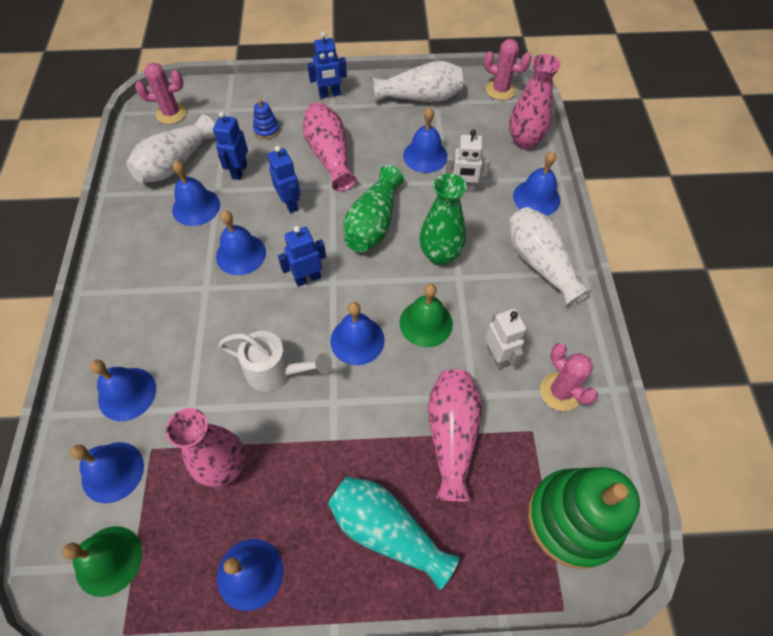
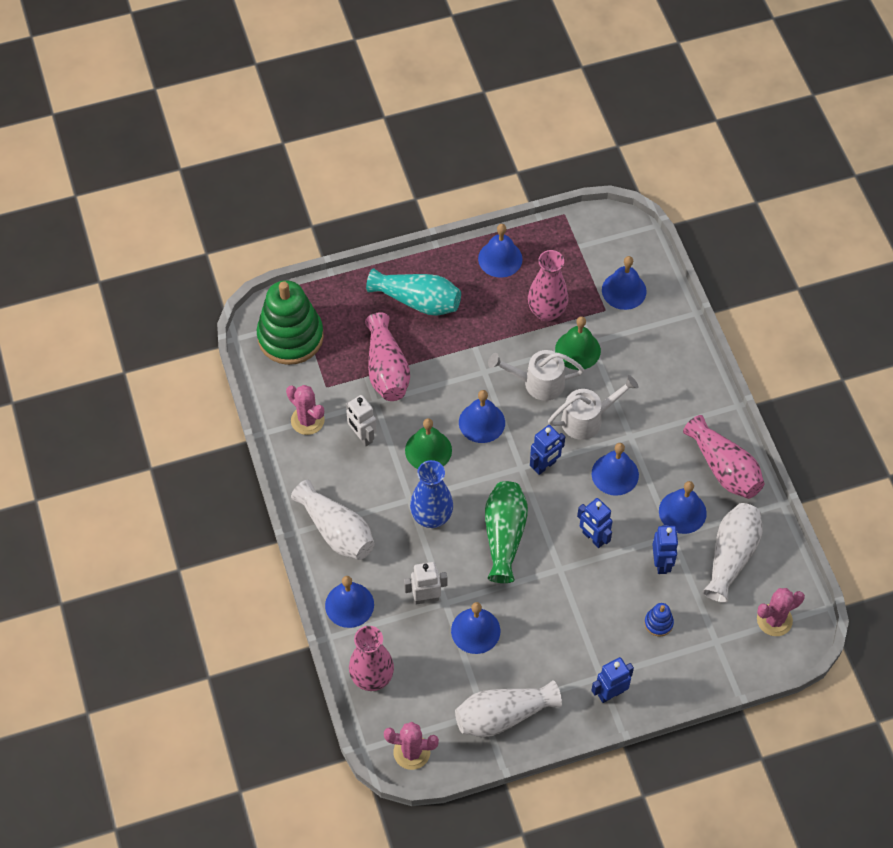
camera: 165 degrees right, 0 degrees up
green bell [62,526,142,597] -> green bell moved to [555,316,601,370]
blue bell [90,359,156,421] -> none
pink vase [303,102,357,191] -> pink vase moved to [683,415,764,499]
green vase [419,174,467,266] -> blue vase [410,460,453,528]
none -> white watering can [548,375,639,440]

